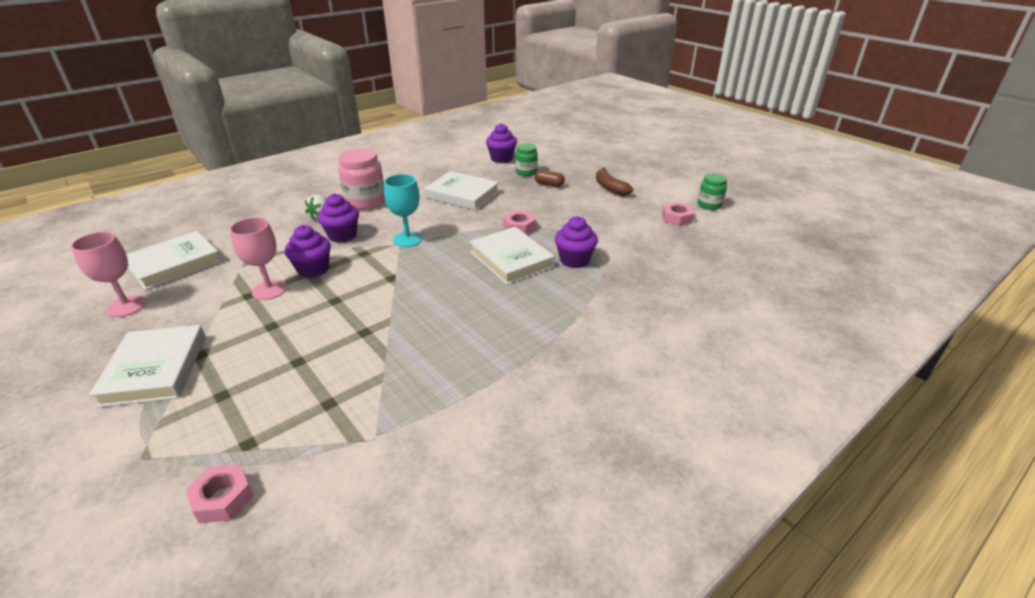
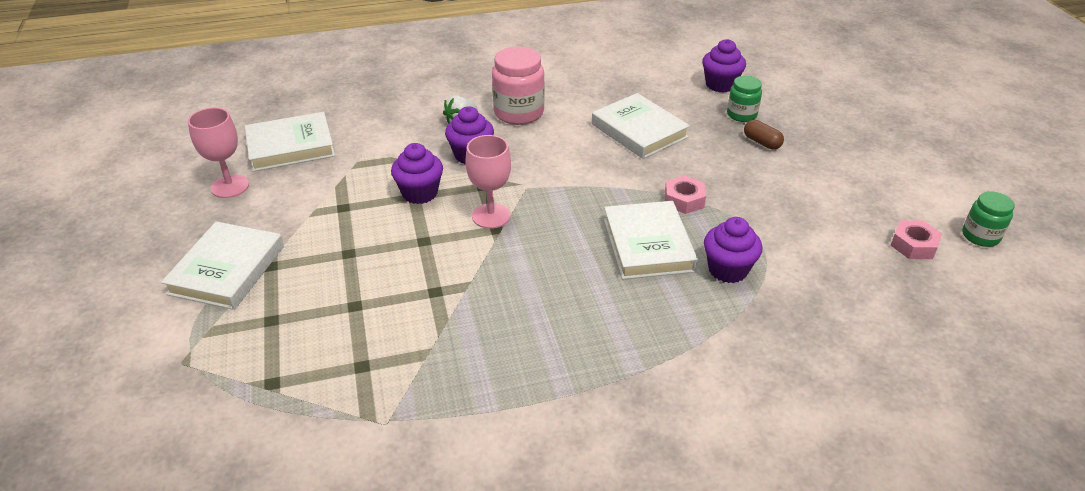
camera: 25 degrees right, 5 degrees up
pink nut [186,464,254,523] -> none
pink goblet [230,217,287,300] -> pink goblet moved to [466,135,511,229]
turquoise goblet [384,174,423,247] -> none
brown banana [596,168,633,196] -> none

